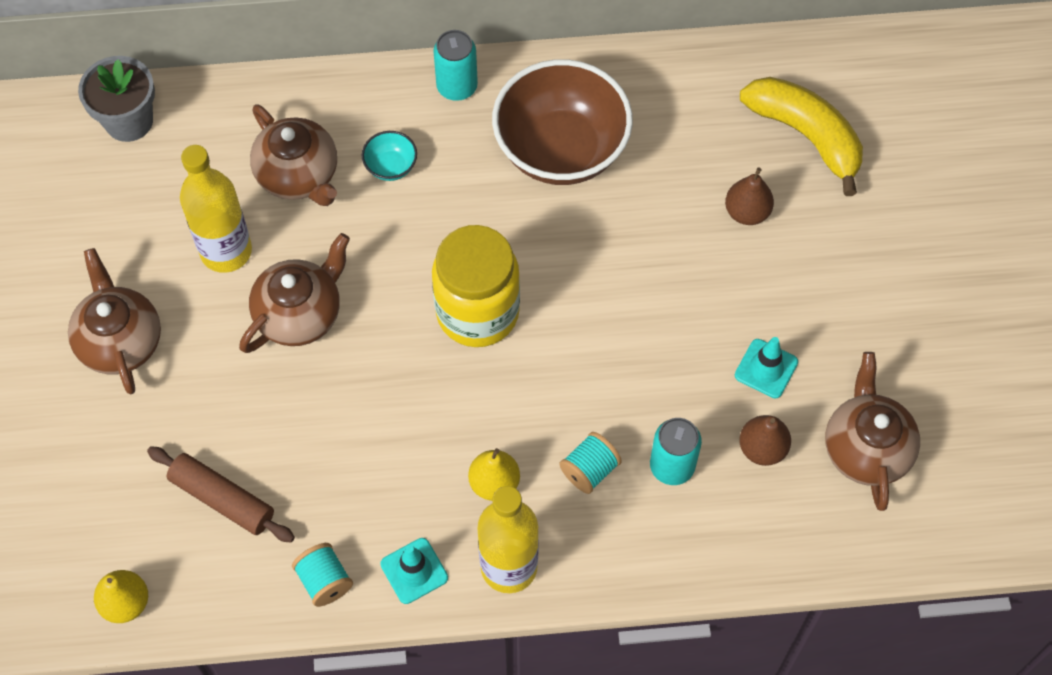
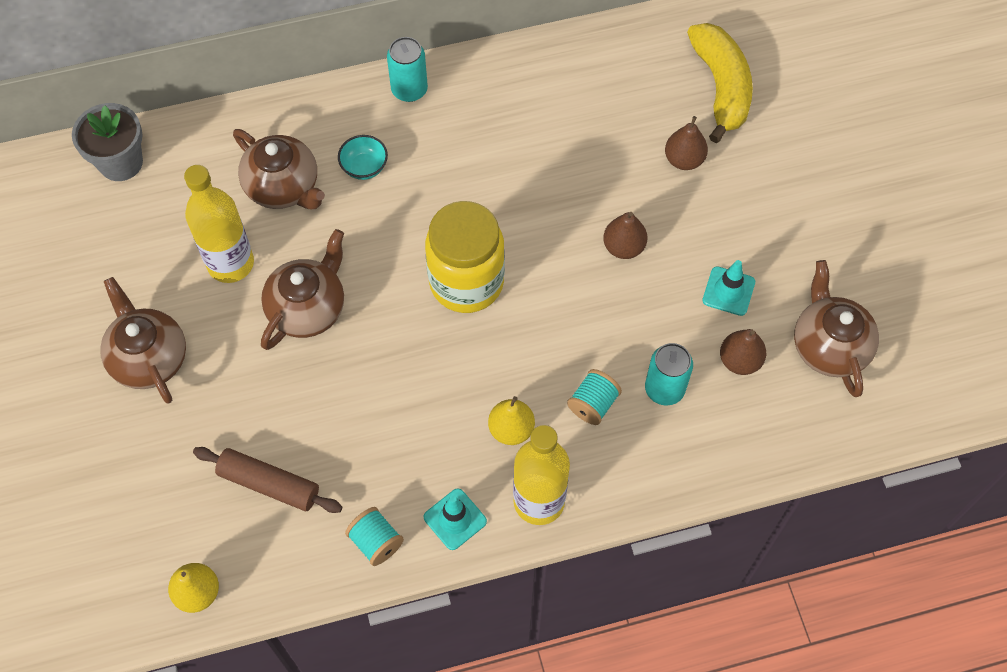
camera: 10 degrees left, 0 degrees up
brown bowl [492,59,633,185] -> none
yellow banana [740,77,863,196] -> yellow banana turned 45 degrees clockwise [687,23,753,143]
none -> brown pear [603,212,647,259]

